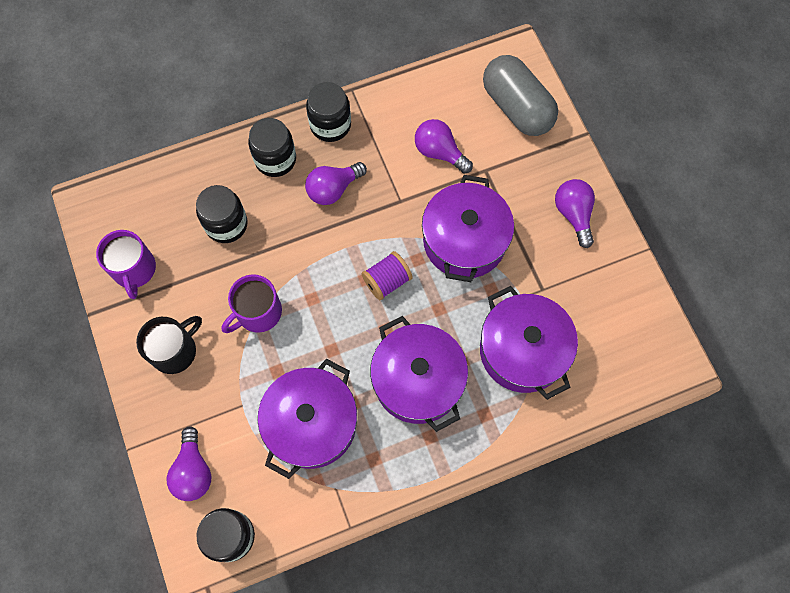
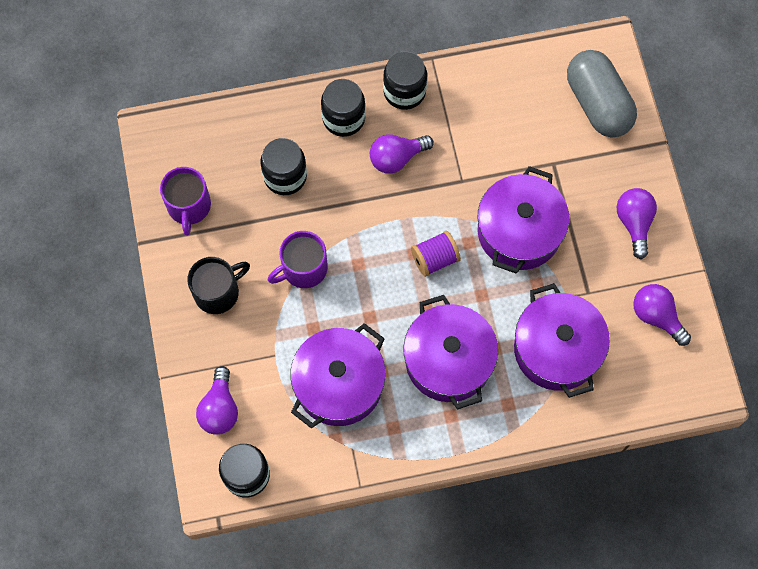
camera: 10 degrees right, 0 degrees up
purple light bulb [415,119,473,173] -> purple light bulb moved to [633,284,691,346]

